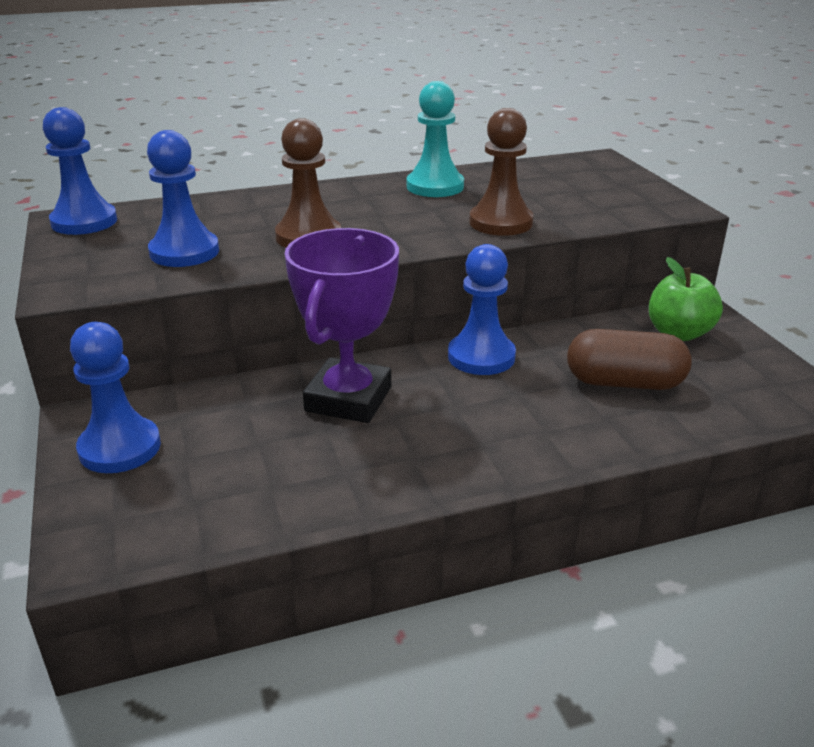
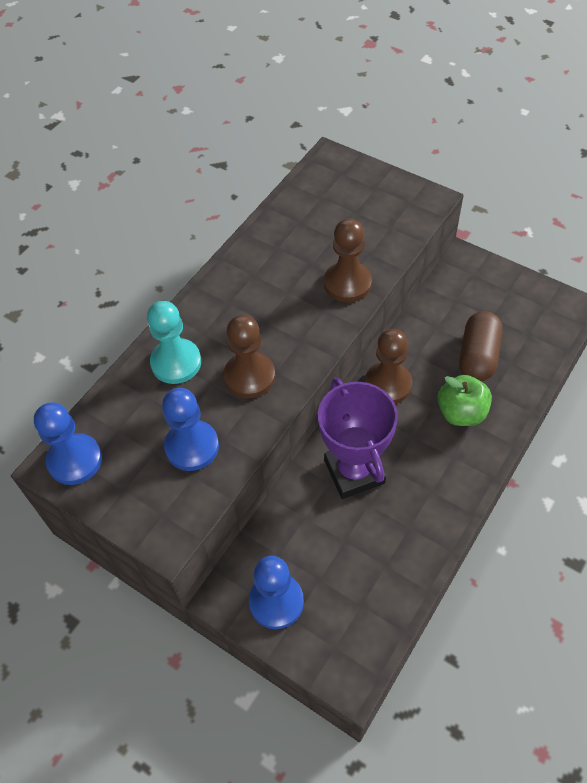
camera: 35 degrees left, 25 degrees up
turquoise pawn [407,81,464,197] -> turquoise pawn moved to [147,301,201,384]
blue pawn [448,244,516,375] -> brown pawn [365,329,412,404]
brown capsule [567,329,692,390] -> brown capsule turned 45 degrees counterclockwise [459,311,502,382]
green apple [649,257,723,341] -> green apple moved to [437,375,492,426]

